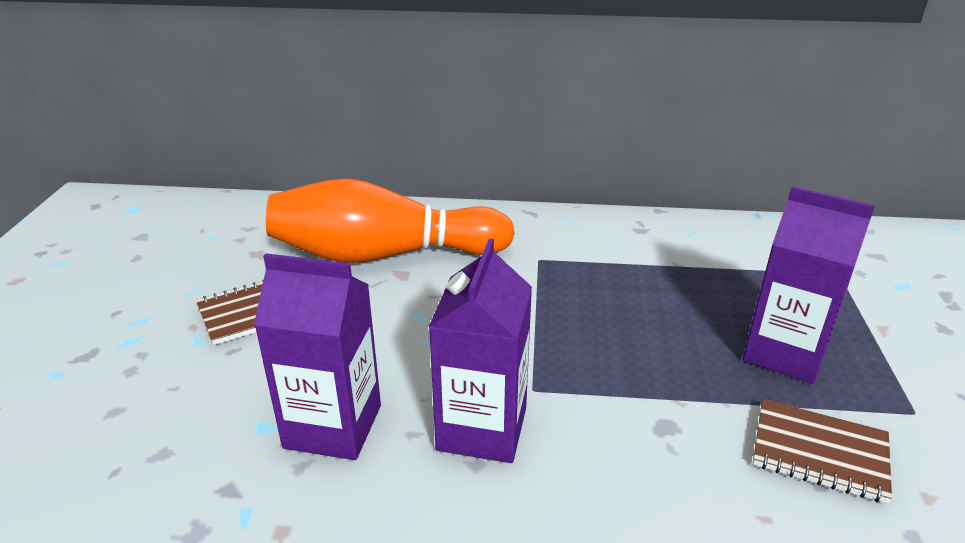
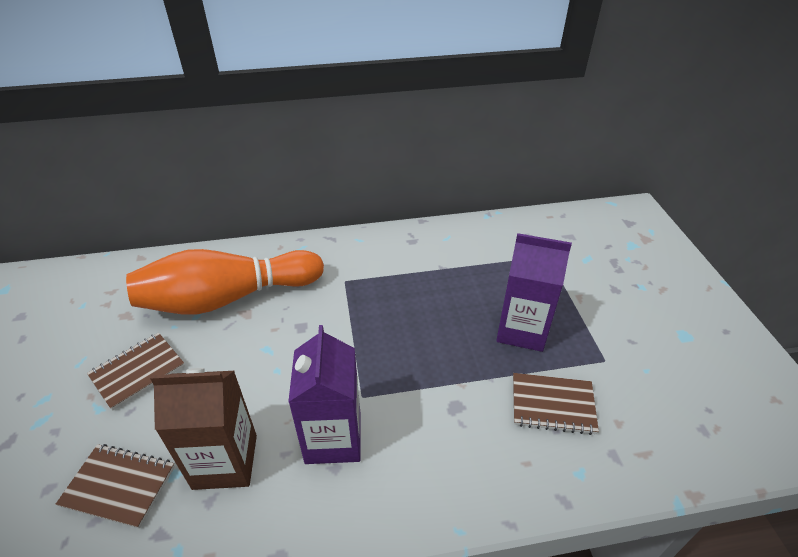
camera: 15 degrees left, 10 degrees up
purple carton [254,253,381,460] -> brown carton [150,368,257,490]
none -> brown notebook [56,444,175,529]

